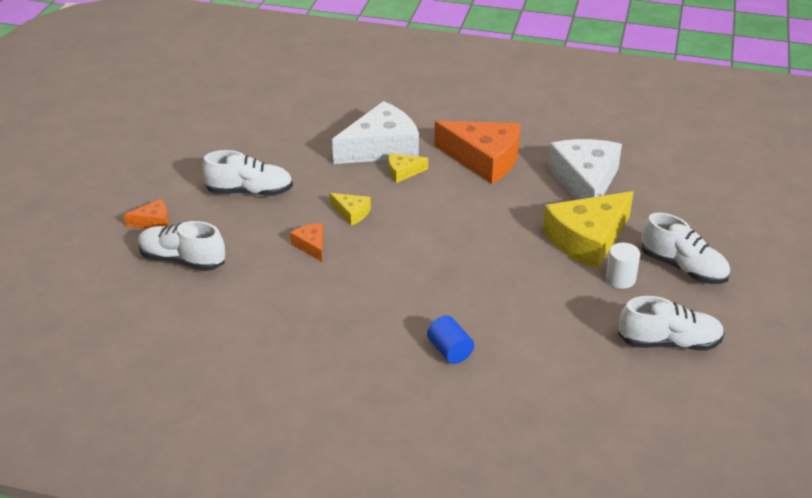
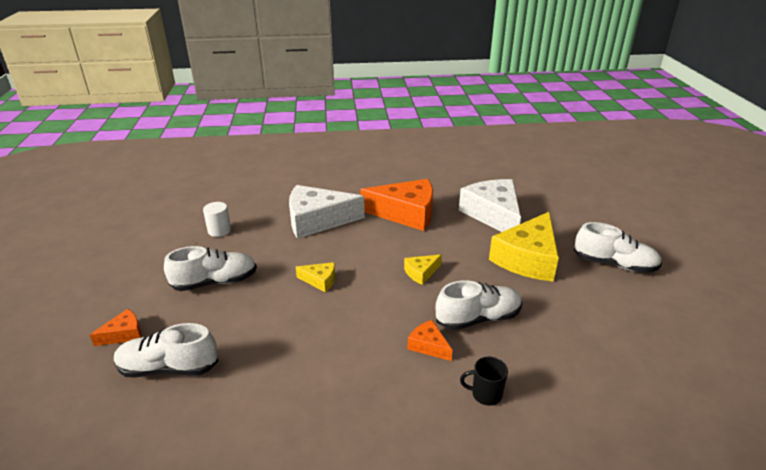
camera: 20 degrees left, 5 degrees down
orange cheese [290,223,323,262] -> orange cheese moved to [407,320,452,361]
white cheese [332,101,419,164] -> white cheese turned 135 degrees counterclockwise [289,185,365,239]
yellow cheese [389,153,428,183] -> yellow cheese moved to [404,254,442,285]
blue cylinder [427,316,474,364] -> black mug [460,357,508,406]
white cylinder [606,243,640,289] -> white cylinder moved to [203,202,231,237]
white shoe [618,296,725,351] -> white shoe moved to [436,280,522,330]

